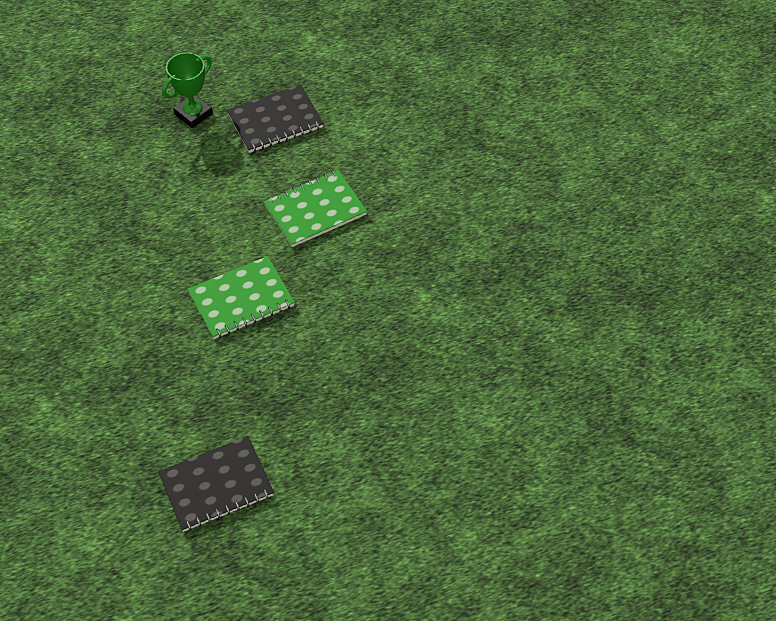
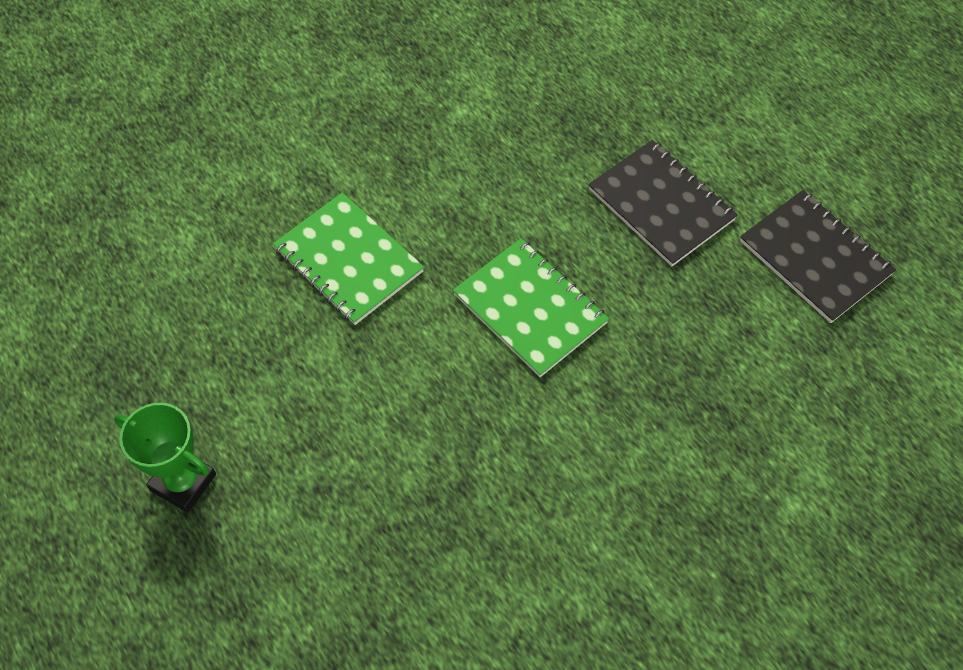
camera: 105 degrees left, 5 degrees up
black notebook [227,84,324,153] -> black notebook moved to [588,140,738,266]

